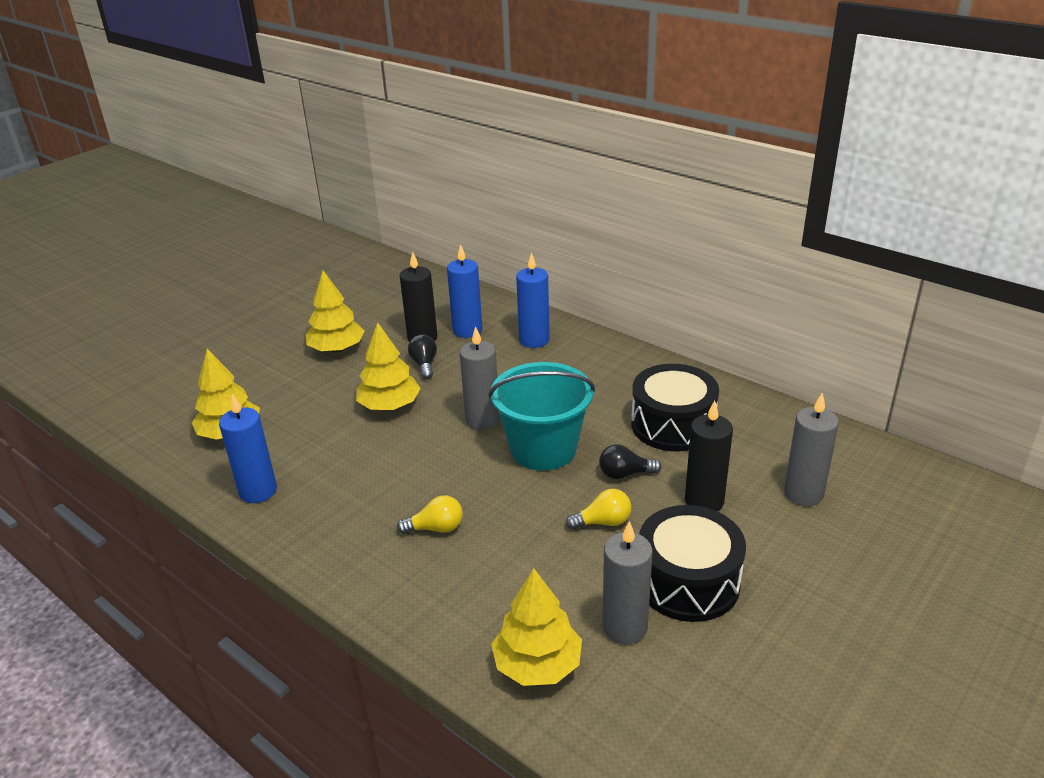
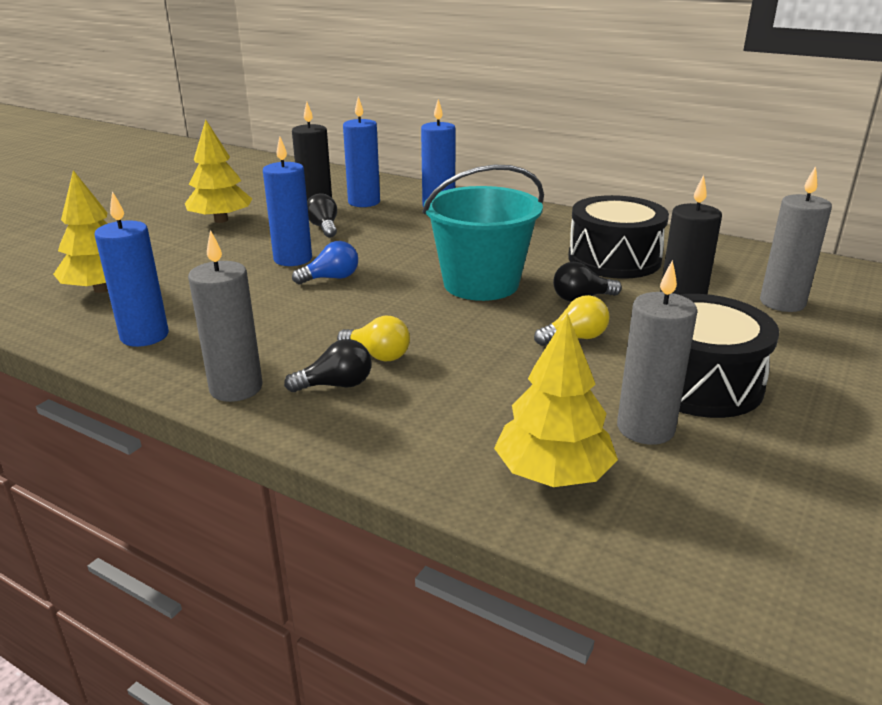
camera: 10 degrees left, 5 degrees down
yellow tree [356,322,421,410] -> blue candle [263,137,312,266]
yellow light bulb [397,495,463,534] -> yellow light bulb turned 45 degrees clockwise [337,316,410,361]
grey candle [459,326,500,430] -> grey candle moved to [188,230,263,402]
none -> black light bulb [284,339,372,392]
none -> blue light bulb [292,241,358,284]

